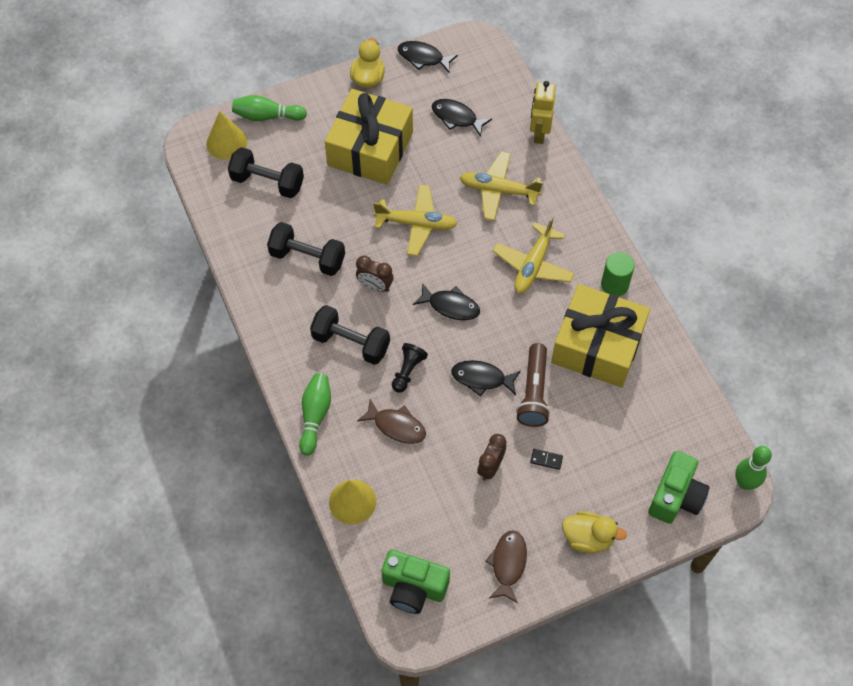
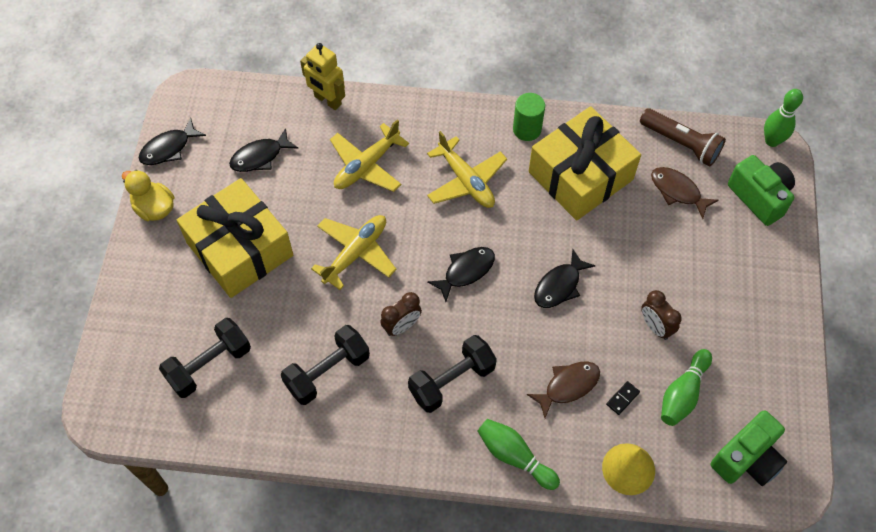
camera: 60 degrees left, 0 degrees up
yellow cone [206,111,248,160] -> none
green bowling pin [232,95,307,121] -> green bowling pin moved to [661,349,712,426]
black pawn [392,343,428,393] -> none
brown fish [485,530,527,603] -> brown fish moved to [651,167,719,219]
brown flashlight [516,343,550,427] -> brown flashlight moved to [640,108,726,166]
black domino [530,449,563,470] -> black domino moved to [606,381,640,415]
yellow duck [562,511,627,553] -> none

